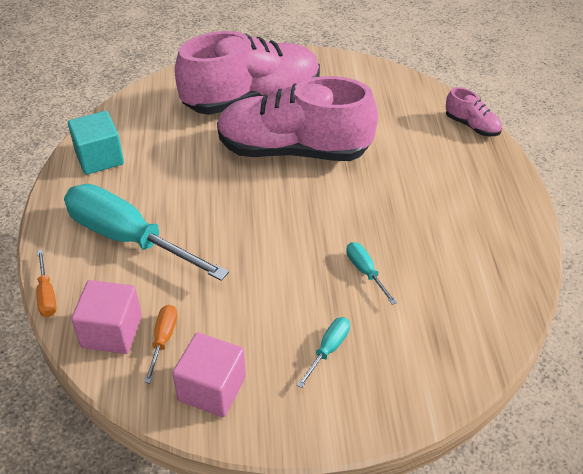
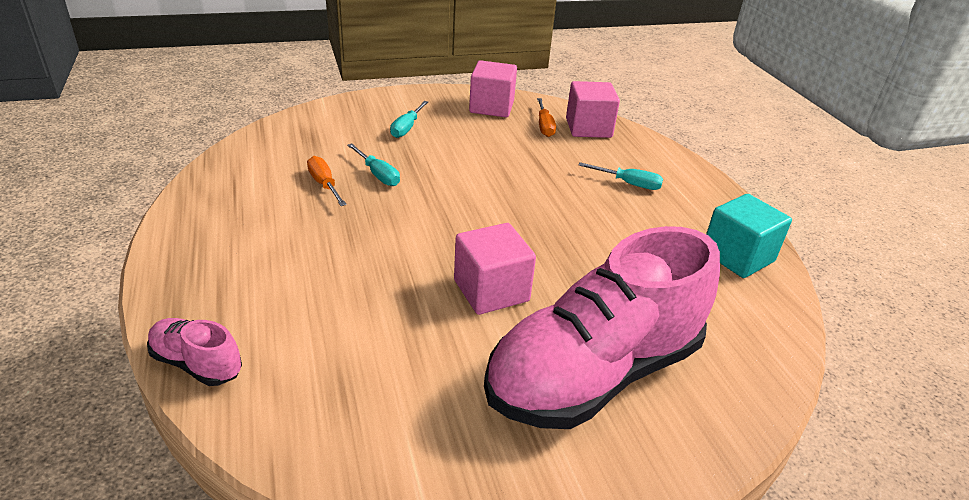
camera: 165 degrees right, 10 degrees down
orange screwdriver [36,250,57,317] -> orange screwdriver moved to [307,156,347,206]
turquoise screwdriver [64,184,229,281] -> turquoise screwdriver [579,162,663,190], size x0.42
pink shoe [217,76,378,161] -> pink cube [454,223,536,315]

